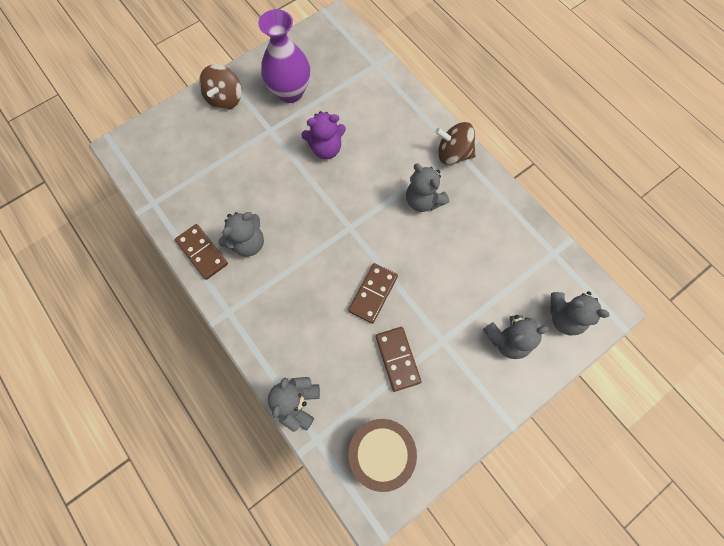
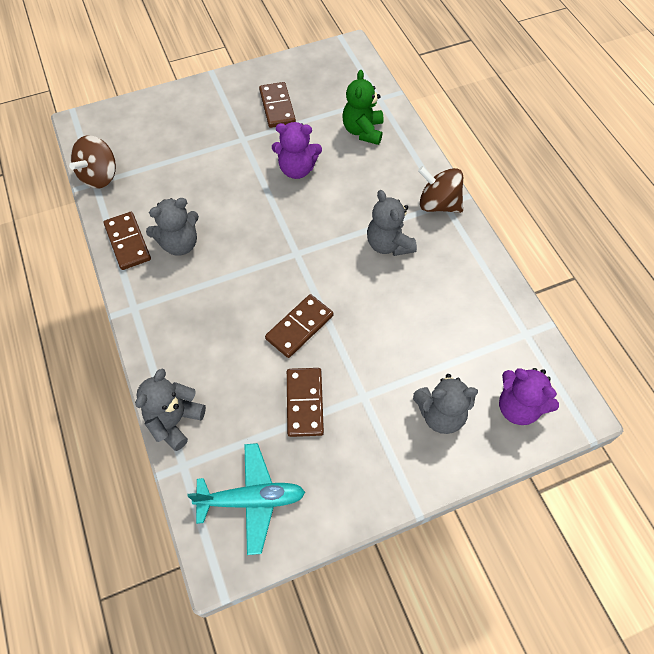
camera: 15 degrees right, 10 degrees down
brown spinning top [199,64,242,110] -> brown spinning top moved to [69,135,116,189]
purple vase [258,9,310,103] -> brown domino [259,82,296,128]
brown drum [348,419,417,492] -> turquoise plane [188,443,305,555]
grey teddy bear [550,291,610,335] -> purple teddy bear [499,368,559,425]
none -> green teddy bear [342,70,384,145]

